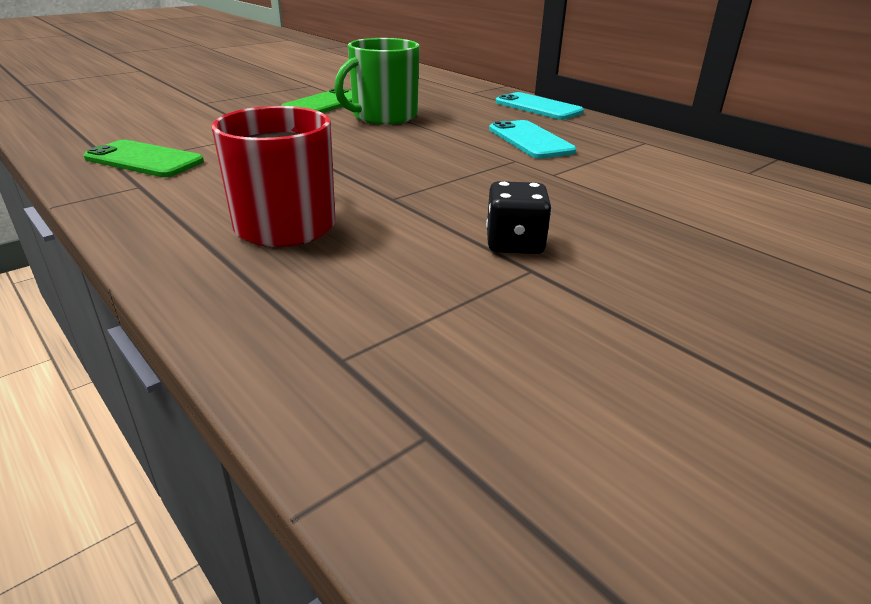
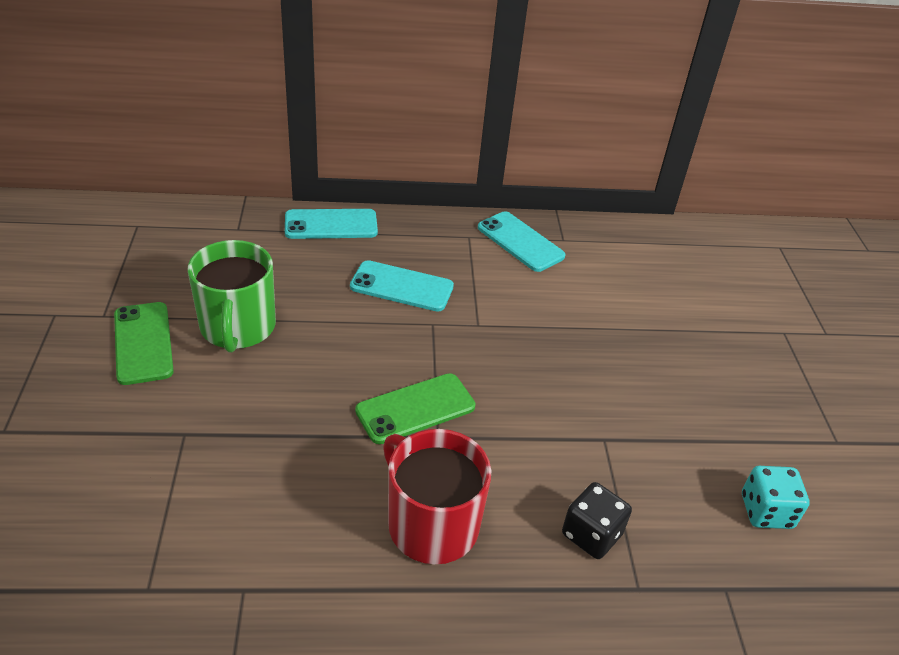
camera: 55 degrees left, 10 degrees up
green phone [83,140,204,177] -> green phone moved to [355,373,475,444]
black dice [486,181,551,254] -> black dice moved to [562,482,632,559]
none -> turquoise phone [478,211,566,272]
none -> turquoise dice [742,466,810,529]

